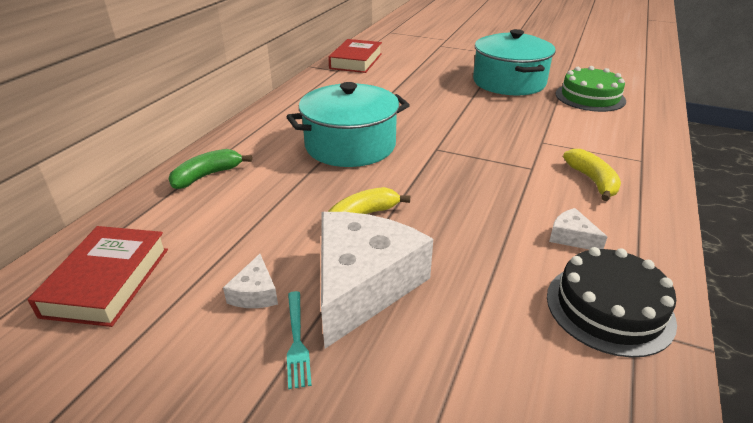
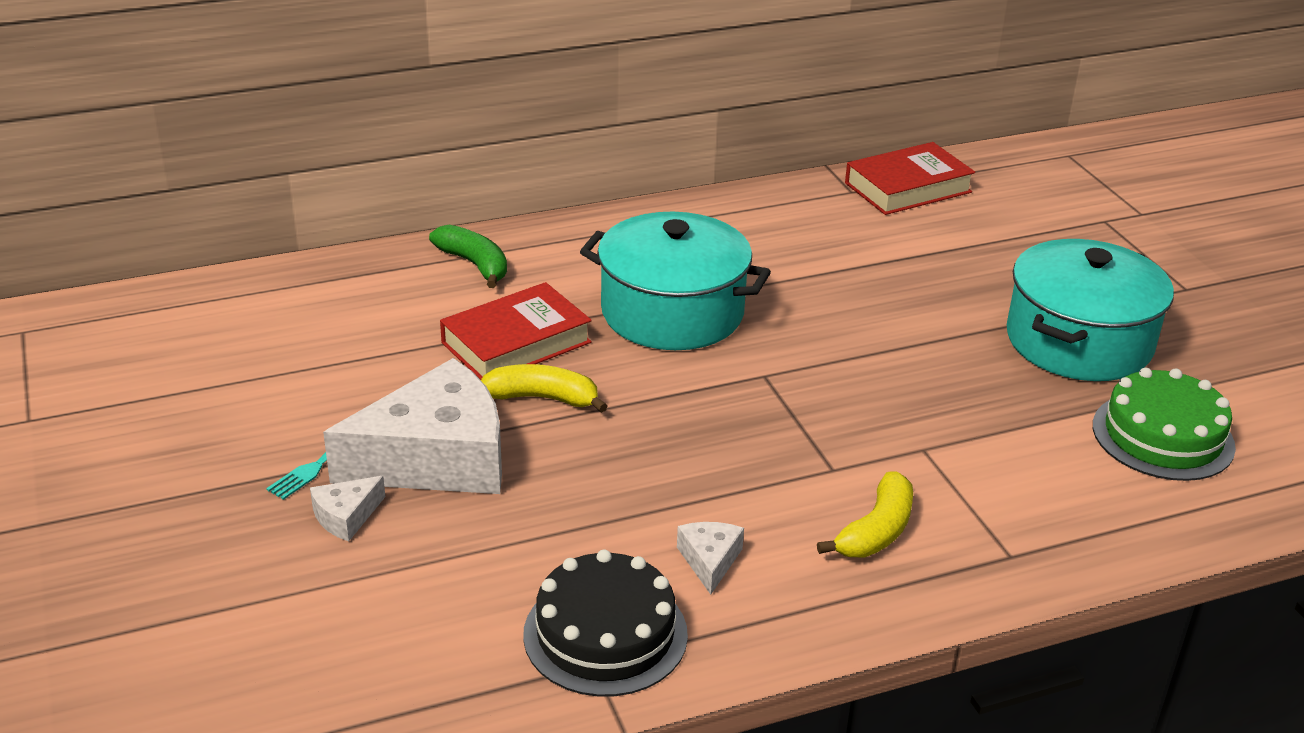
camera: 45 degrees right, 0 degrees up
red book [27,226,168,327] -> red book moved to [440,282,592,380]
green banana [168,149,252,189] -> green banana turned 45 degrees clockwise [429,225,507,288]
white cheese [223,254,278,308] -> white cheese moved to [310,476,385,541]

